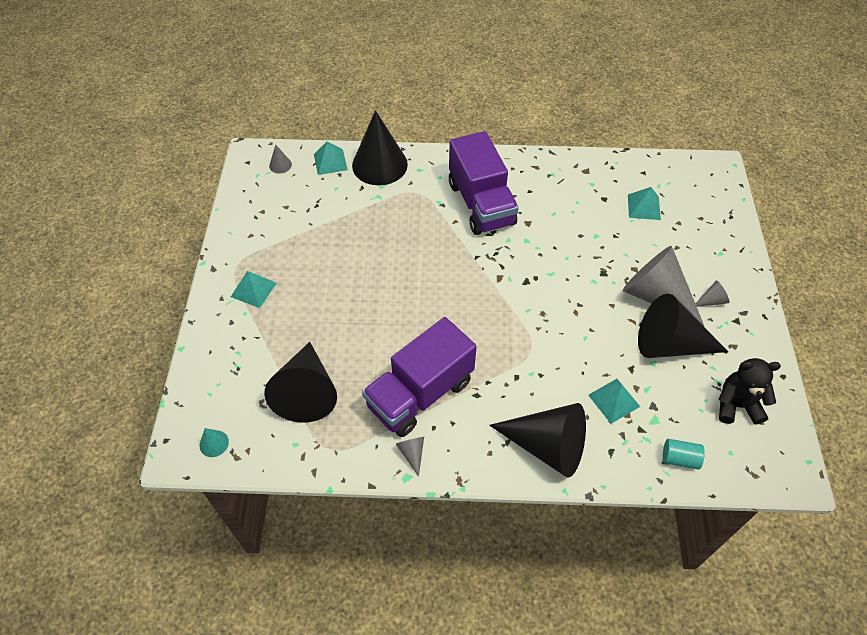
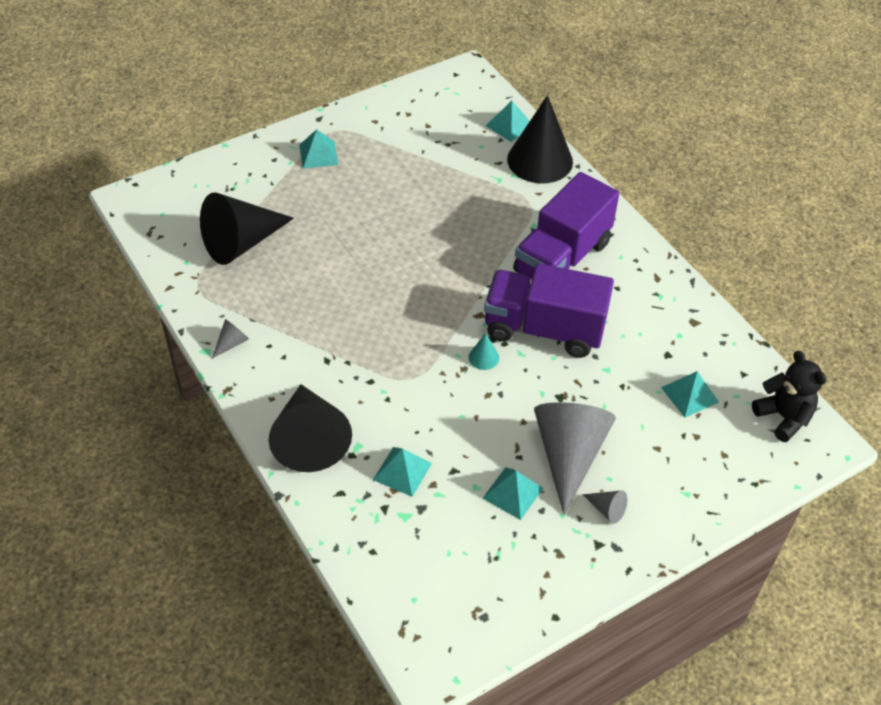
camera: 55 degrees right, 5 degrees down
turquoise cone [200,428,229,457] -> turquoise cone moved to [469,333,499,370]
grey cone [269,144,292,174] -> none
purple truck [362,317,477,437] -> purple truck moved to [484,263,614,358]
black cone [638,294,728,358] -> turquoise pyramid [483,467,543,520]
turquoise cylinder [663,439,705,470] -> none
black teddy bear [718,358,781,425] -> black teddy bear moved to [752,351,826,442]

